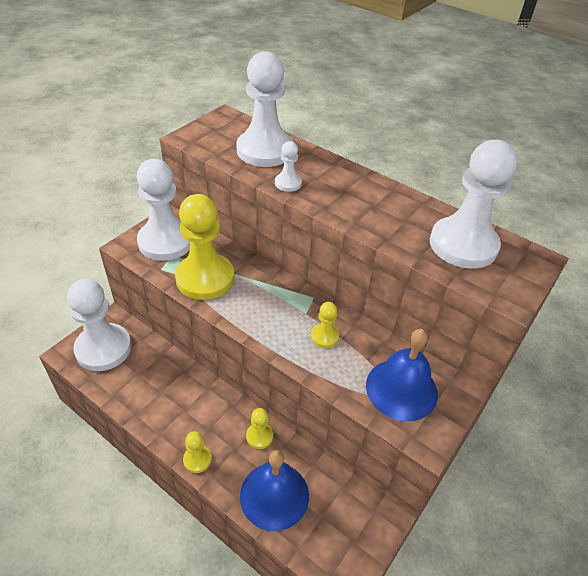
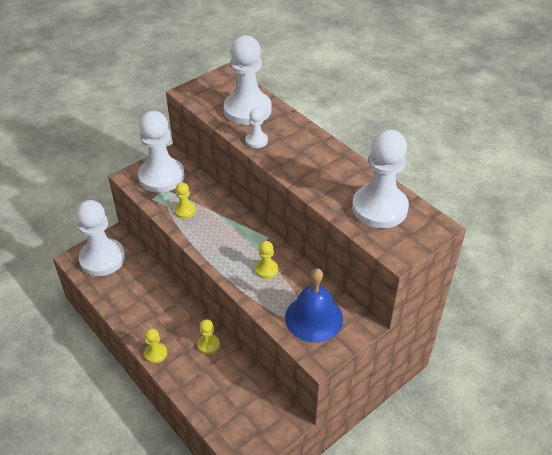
camera: 15 degrees right, 0 degrees up
yellow pawn [175,194,234,300] -> yellow pawn [174,182,196,219], size x0.45
blue bell [240,450,309,531] -> none

